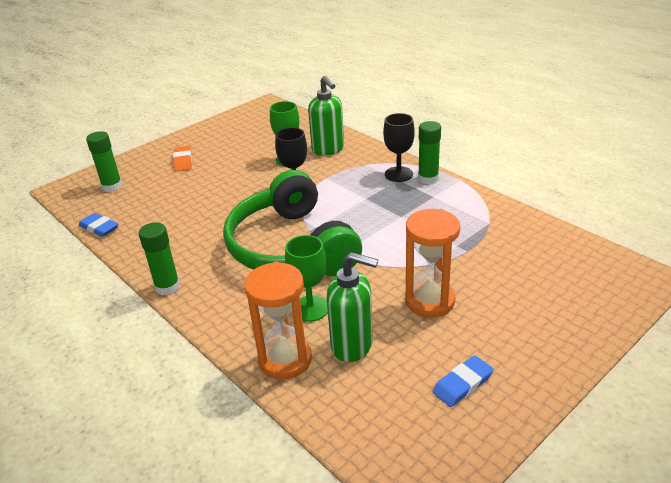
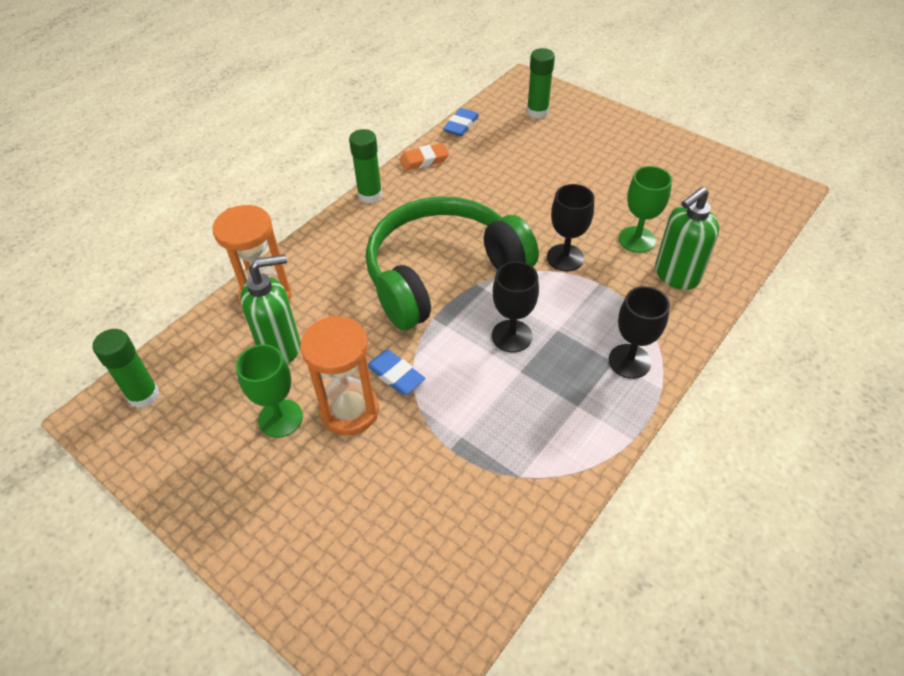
camera: 80 degrees right, 15 degrees up
orange eraser [173,146,192,172] -> orange eraser moved to [400,143,449,170]
green goblet [285,235,328,322] -> green goblet moved to [236,344,303,438]
green soap dispenser [327,252,378,362] -> green soap dispenser turned 120 degrees counterclockwise [240,254,300,364]
green glue stick [418,121,441,184] -> green glue stick moved to [93,329,160,408]
blue eraser [432,355,493,407] -> blue eraser moved to [368,350,425,395]
none -> black goblet [492,261,539,352]

